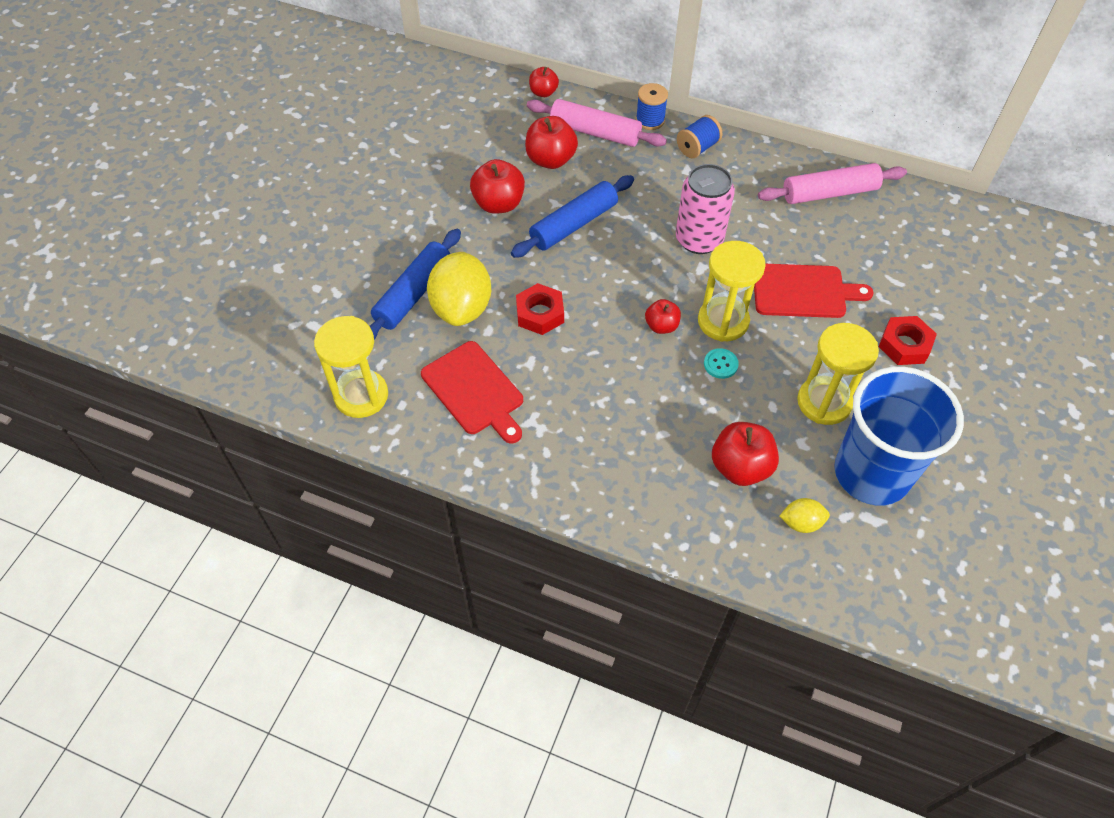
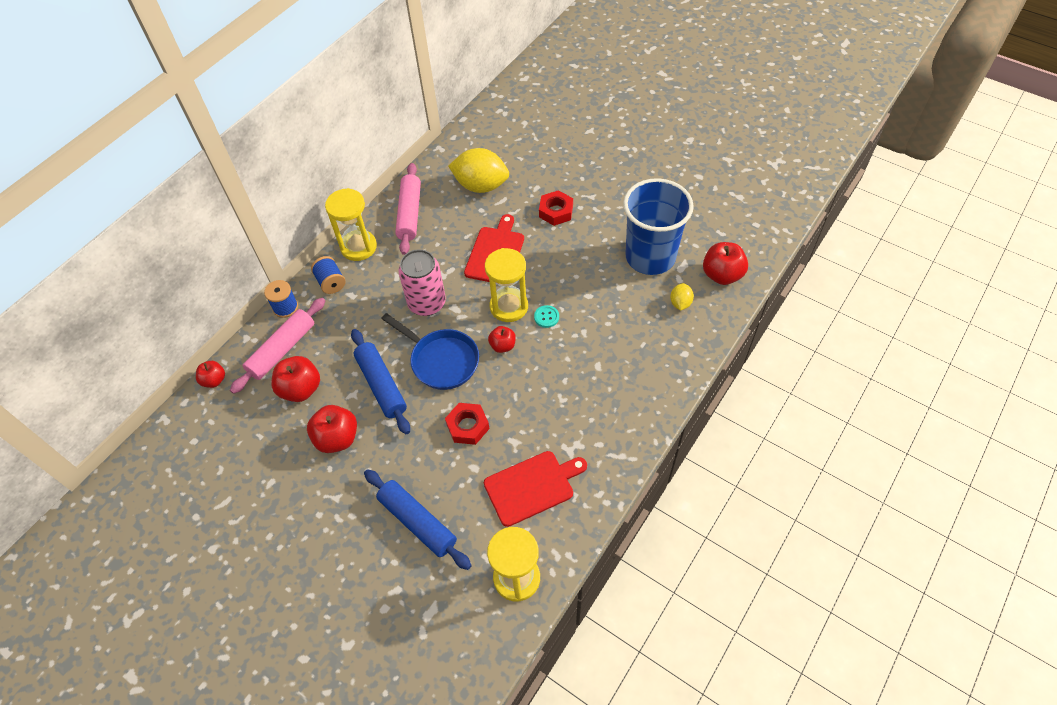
camera: 75 degrees left, 0 degrees up
yellow lemon [427,252,491,326] -> yellow lemon moved to [448,148,509,193]
red apple [712,422,779,486] -> red apple moved to [703,242,748,285]
yellow hourglass [797,323,879,425] -> yellow hourglass moved to [325,188,377,261]
none -> blue pan [381,313,479,390]

